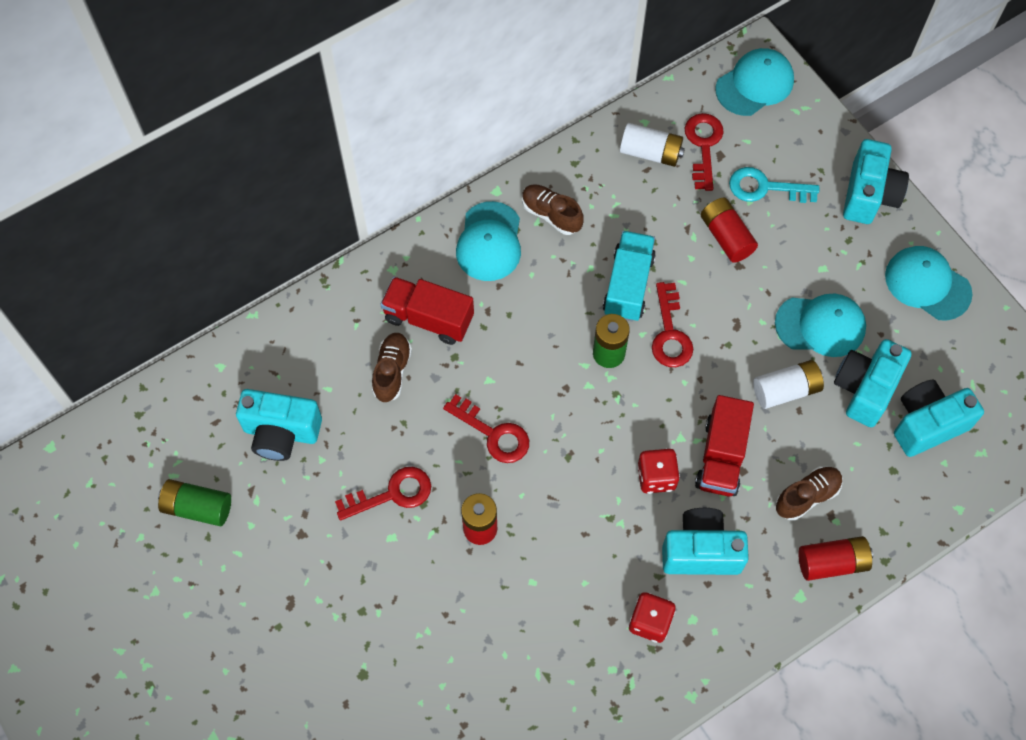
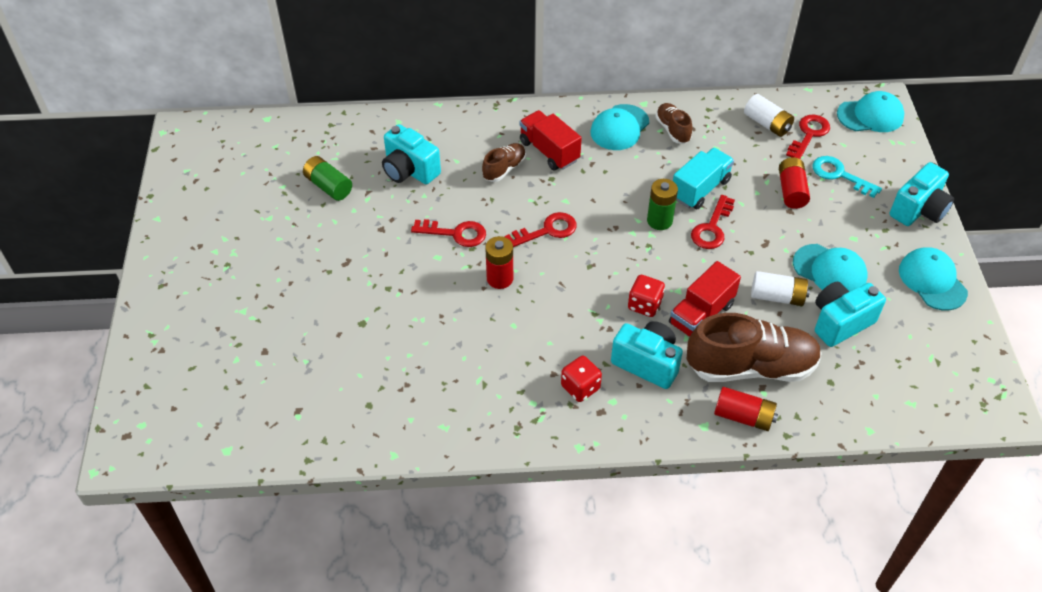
camera: 30 degrees right, 15 degrees down
red key [443,394,529,463] -> red key turned 90 degrees counterclockwise [505,212,577,247]
brown shoe [776,466,843,521] -> brown shoe [687,313,822,382], size x2.03
turquoise camera [894,379,984,457] -> none

